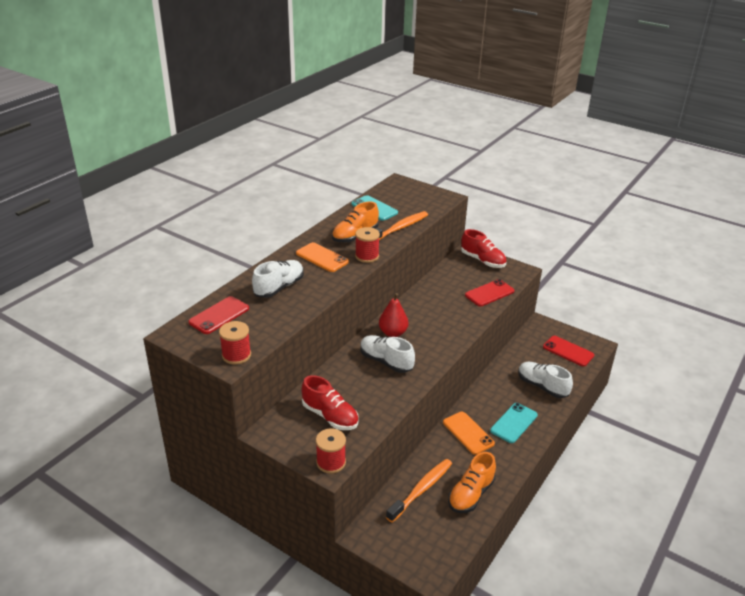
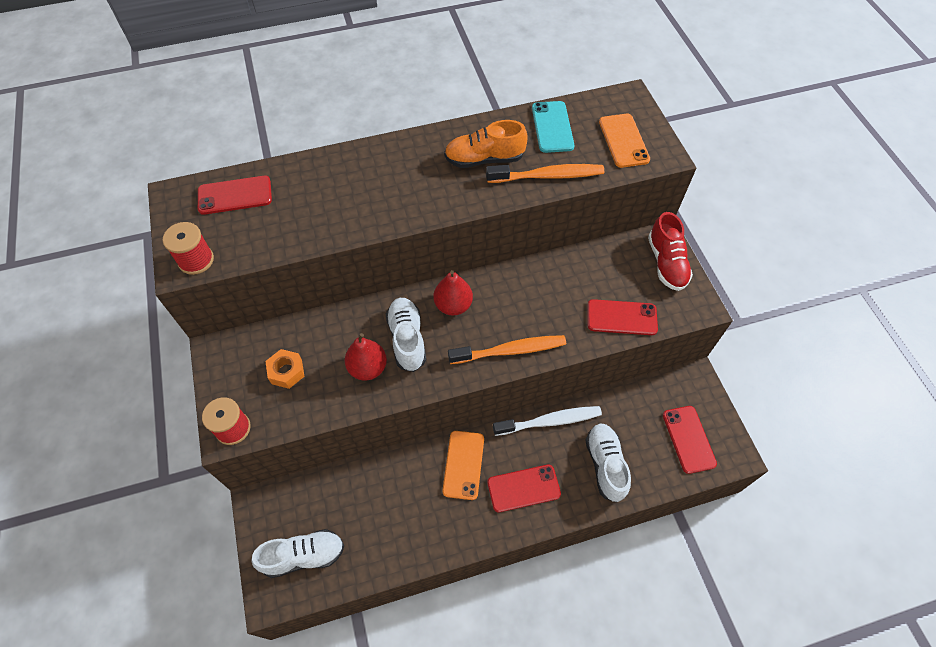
camera: 40 degrees right, 25 degrees up
white shoe [252,260,304,298] -> white shoe moved to [251,529,344,578]
orange phone [296,242,349,272] -> orange phone moved to [599,114,650,168]
red shoe [302,375,359,430] -> orange nut [265,349,305,389]
red spool [355,227,380,263] -> none
orange toothbrush [386,459,452,522] -> orange toothbrush moved to [448,335,566,364]
orange shoe [448,452,496,513] -> none
turquoise phone [490,403,538,443] -> red phone [487,465,561,512]
none -> red pear [345,333,387,381]
none -> white toothbrush [493,406,602,436]

